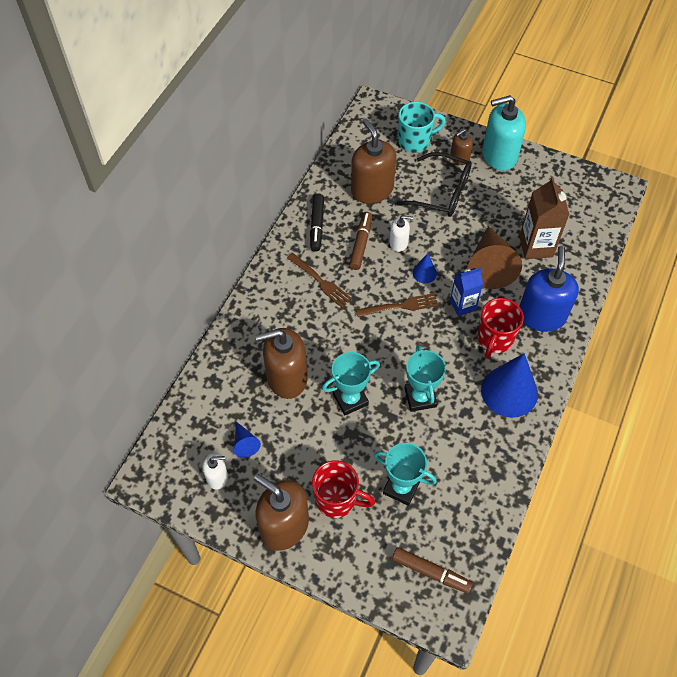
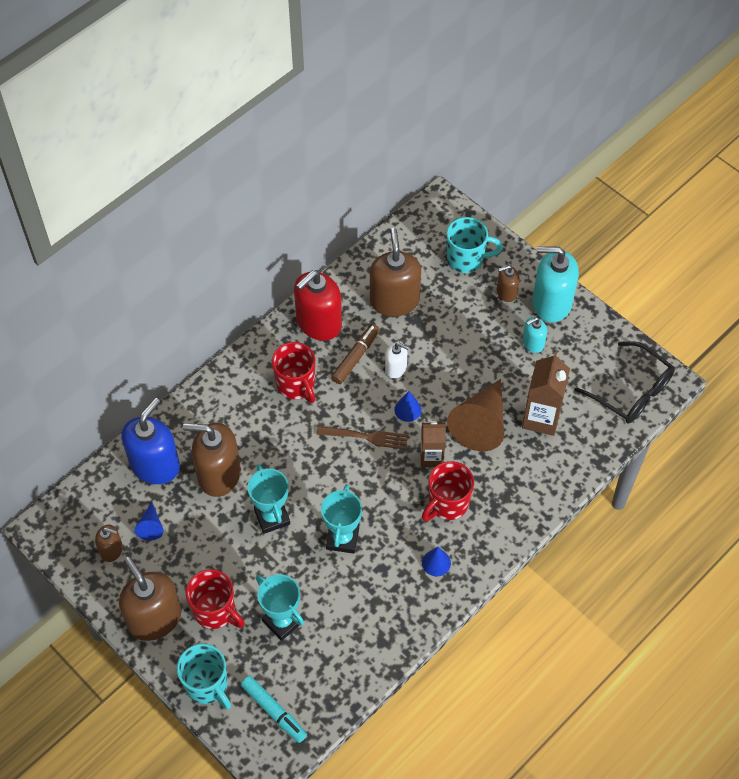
camera: 20 degrees right, 0 degrees up
white soap dispenser [203,453,228,489] -> brown soap dispenser [95,525,123,562]
brown fork [287,253,352,308] -> red mug [272,342,315,403]
black marker [310,194,324,252] -> red soap dispenser [294,270,342,341]
turquoise trophy [322,352,380,415] -> turquoise trophy turned 75 degrees clockwise [248,464,290,534]
brown marker [392,547,473,593] -> turquoise marker [241,676,307,743]
black glasses [396,152,472,217] -> black glasses moved to [575,341,675,424]
blue carton [450,267,483,316] -> brown carton [420,421,446,467]
blue cone [481,353,538,418] -> blue cone [422,547,451,576], size x0.47
blue soap dispenser [519,246,579,332] -> blue soap dispenser moved to [121,398,180,484]
none -> turquoise mug [177,644,231,710]
none -> turquoise soap dispenser [522,317,547,353]

